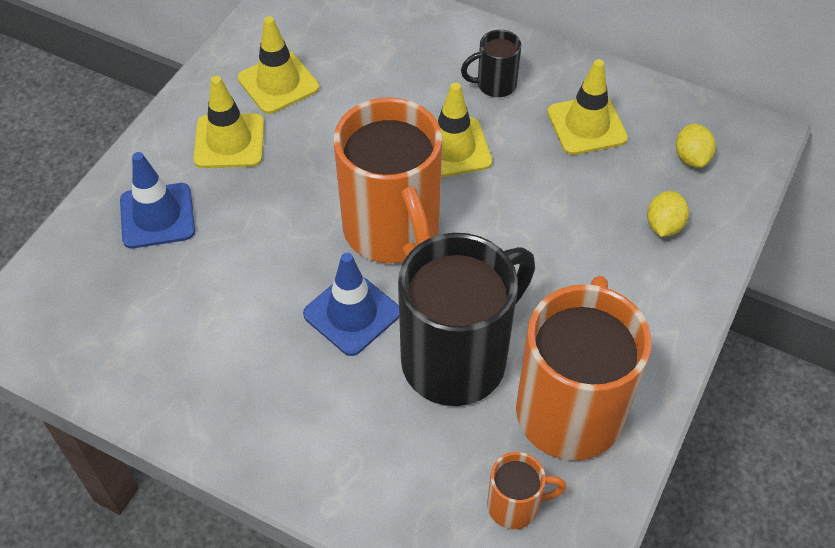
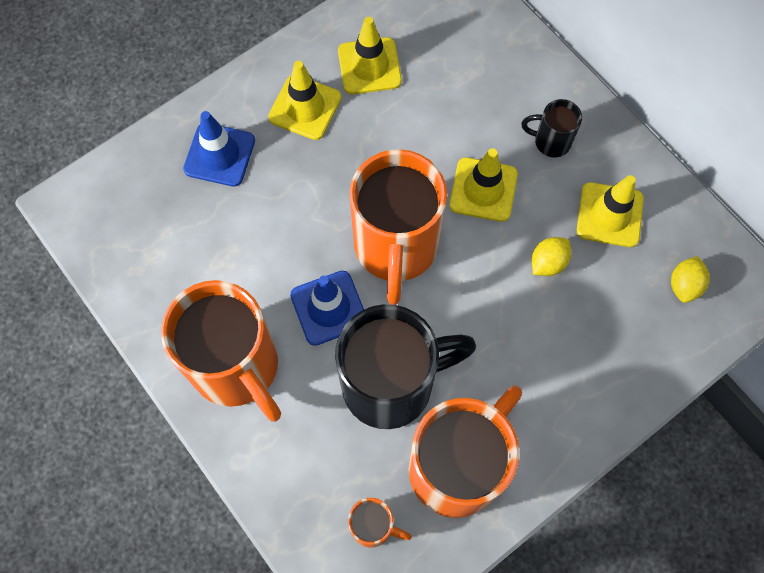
camera: 25 degrees right, 15 degrees up
yellow lemon [647,191,689,237] -> yellow lemon moved to [532,237,571,276]
none -> orange mug [161,280,281,422]

